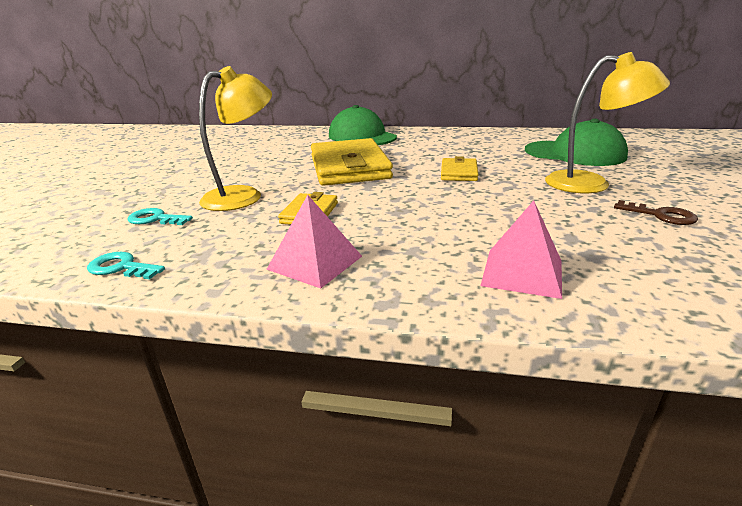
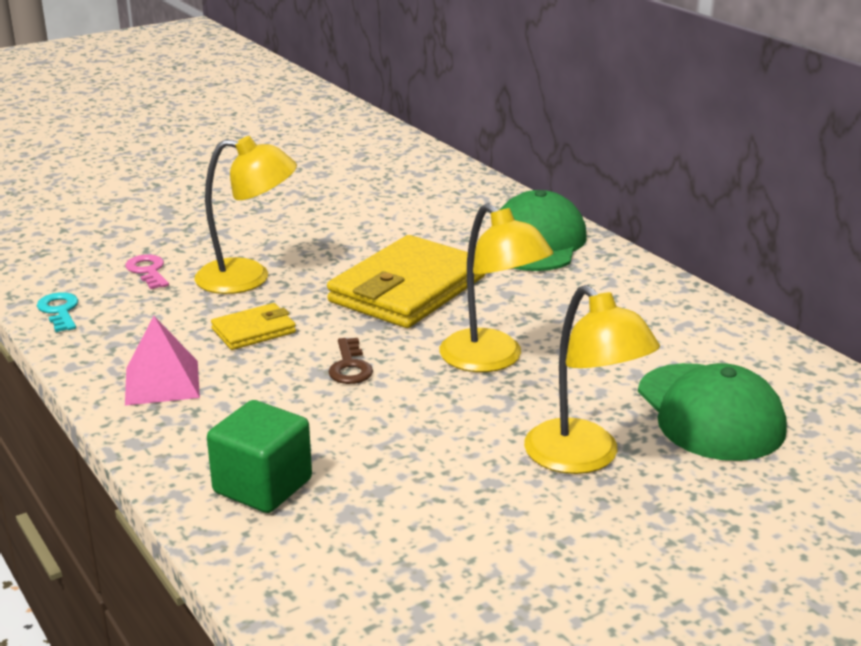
camera: 45 degrees right, 0 degrees up
turquoise key [127,208,193,225] -> pink key [125,254,169,289]
yellow wallet [441,156,479,181] -> yellow lamp [440,203,553,372]
pink pyramid [481,200,562,299] -> green cube [207,400,312,513]
brown key [614,200,698,225] -> brown key moved to [328,338,373,384]

